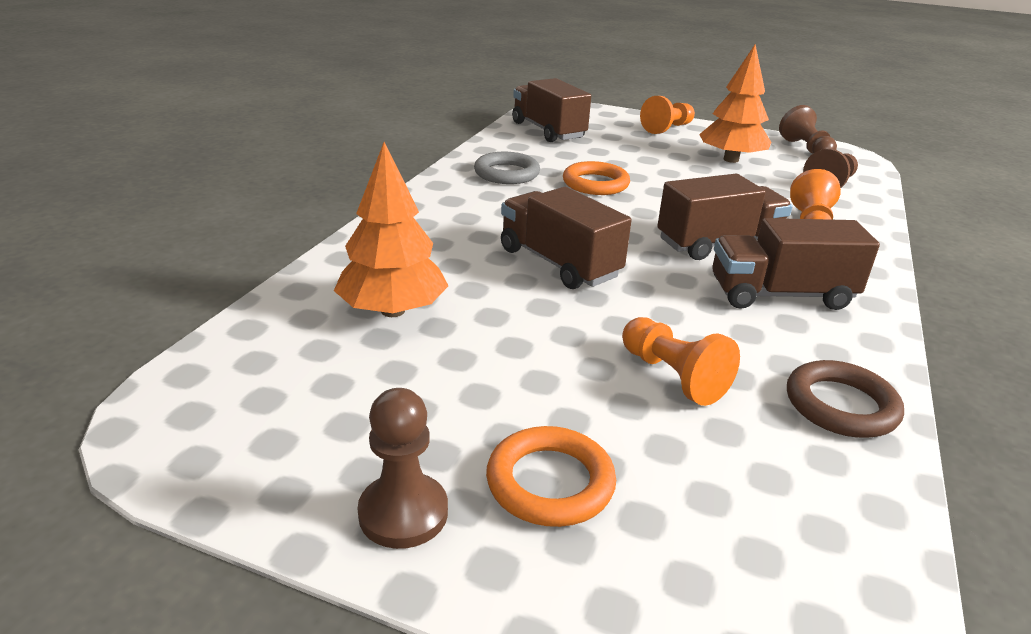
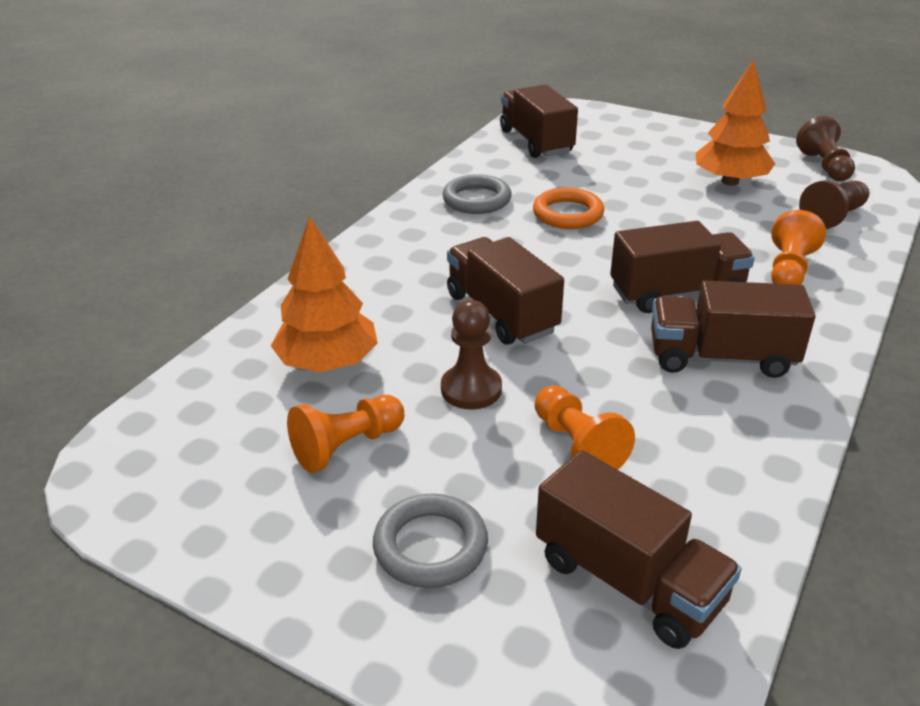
camera: 10 degrees right, 5 degrees up
brown pawn [357,388,448,549] -> brown pawn moved to [441,300,502,409]
orange ring [486,426,616,527] -> grey ring [373,493,488,588]
orange pawn [640,96,695,134] -> orange pawn moved to [287,395,404,473]
brown ring [787,360,904,438] -> none
none -> brown truck [536,450,742,649]

